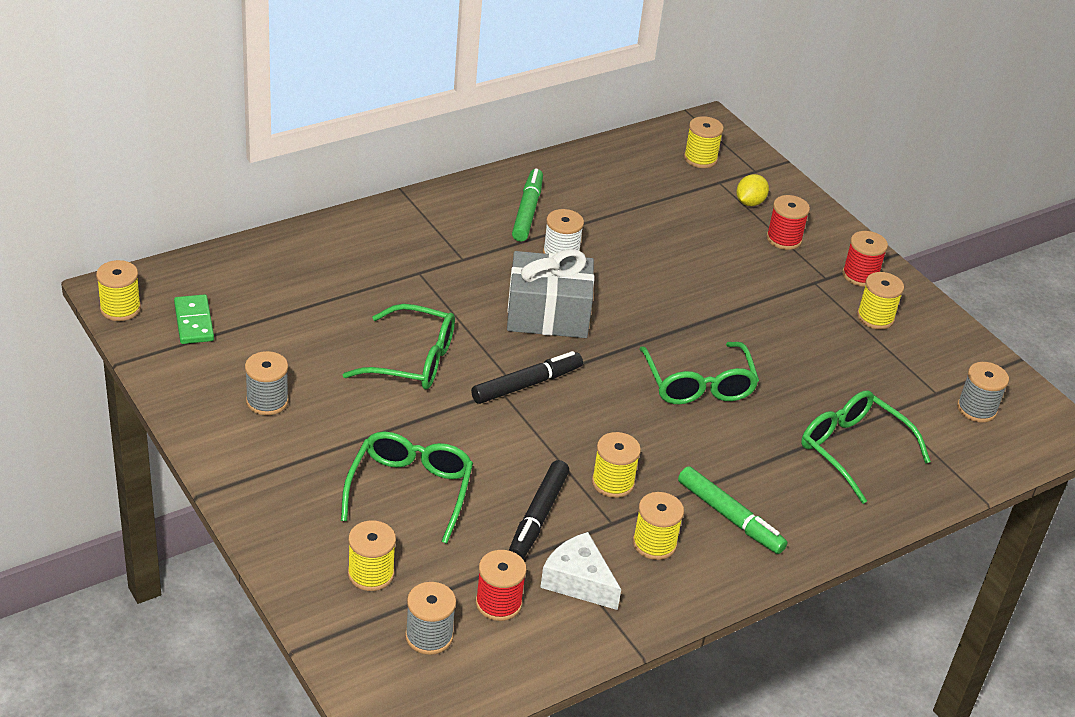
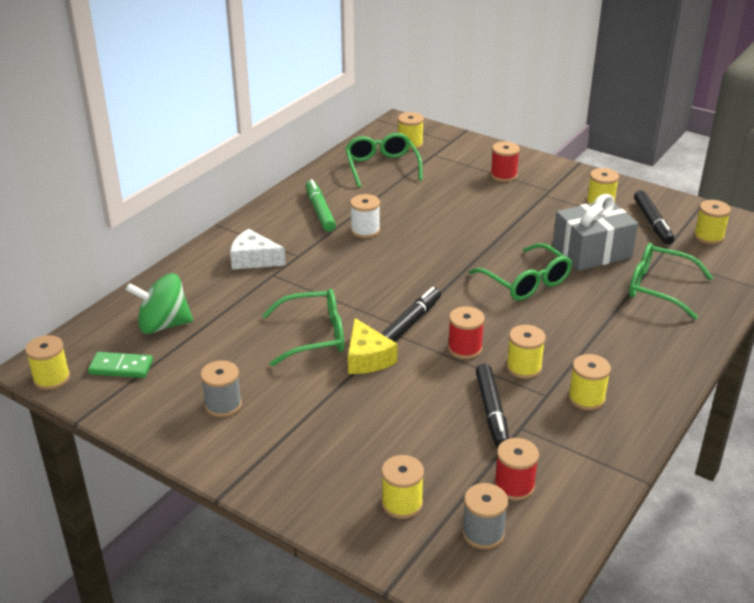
camera: 20 degrees left, 5 degrees down
green domino [174,294,214,344] -> green domino turned 45 degrees counterclockwise [88,352,153,378]
green glasses [341,432,473,544] -> green glasses moved to [345,133,422,188]
grey gift [507,249,594,338] -> grey gift moved to [552,194,638,271]
white cheese [540,532,621,610] -> white cheese moved to [230,229,286,269]
green marker [678,466,788,554] -> none
yellow lemon [736,174,769,206] -> none
red spool [842,231,888,287] -> red spool moved to [448,306,485,359]
grey spool [957,362,1009,423] -> yellow spool [694,200,731,245]
none -> green spinning top [125,273,193,334]
none -> yellow cheese [348,318,397,374]
none -> black marker [634,190,674,245]

